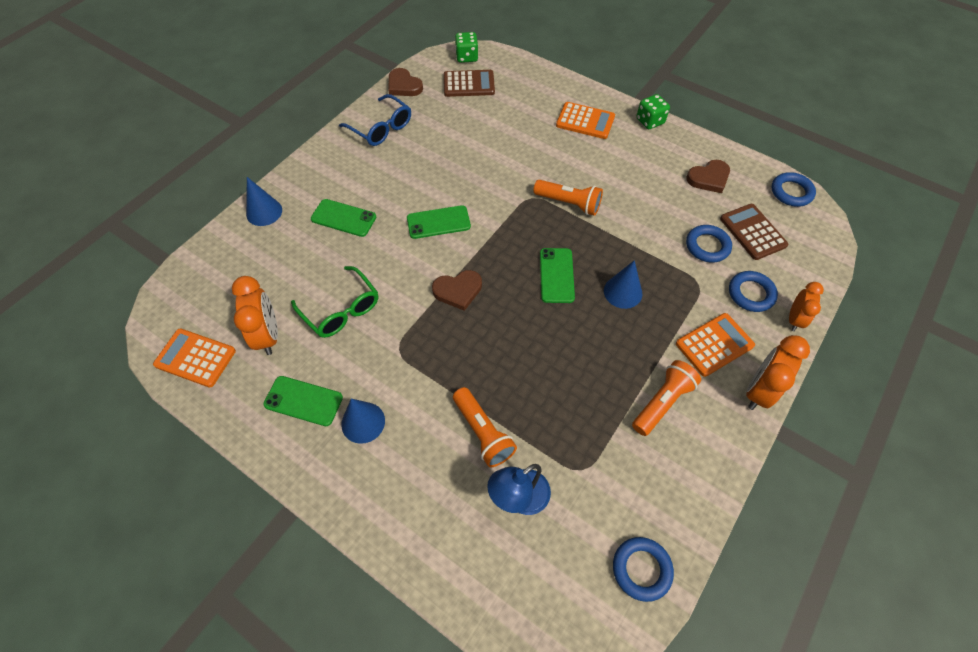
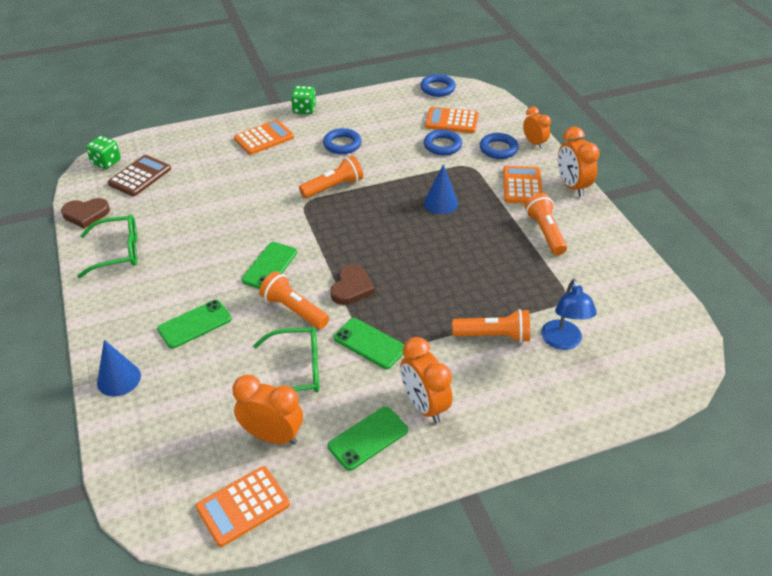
camera: 55 degrees left, 15 degrees down
blue glasses [339,94,411,146] -> green glasses [77,215,137,278]
blue cone [341,398,385,444] -> orange clock [400,337,452,424]
green phone [540,248,575,303] -> green phone moved to [334,318,404,369]
blue ring [613,537,674,602] -> blue ring moved to [323,128,362,154]
brown heart [686,160,730,193] -> none
brown calculator [720,204,788,260] -> orange calculator [425,107,479,133]
none -> orange flashlight [259,271,329,329]

